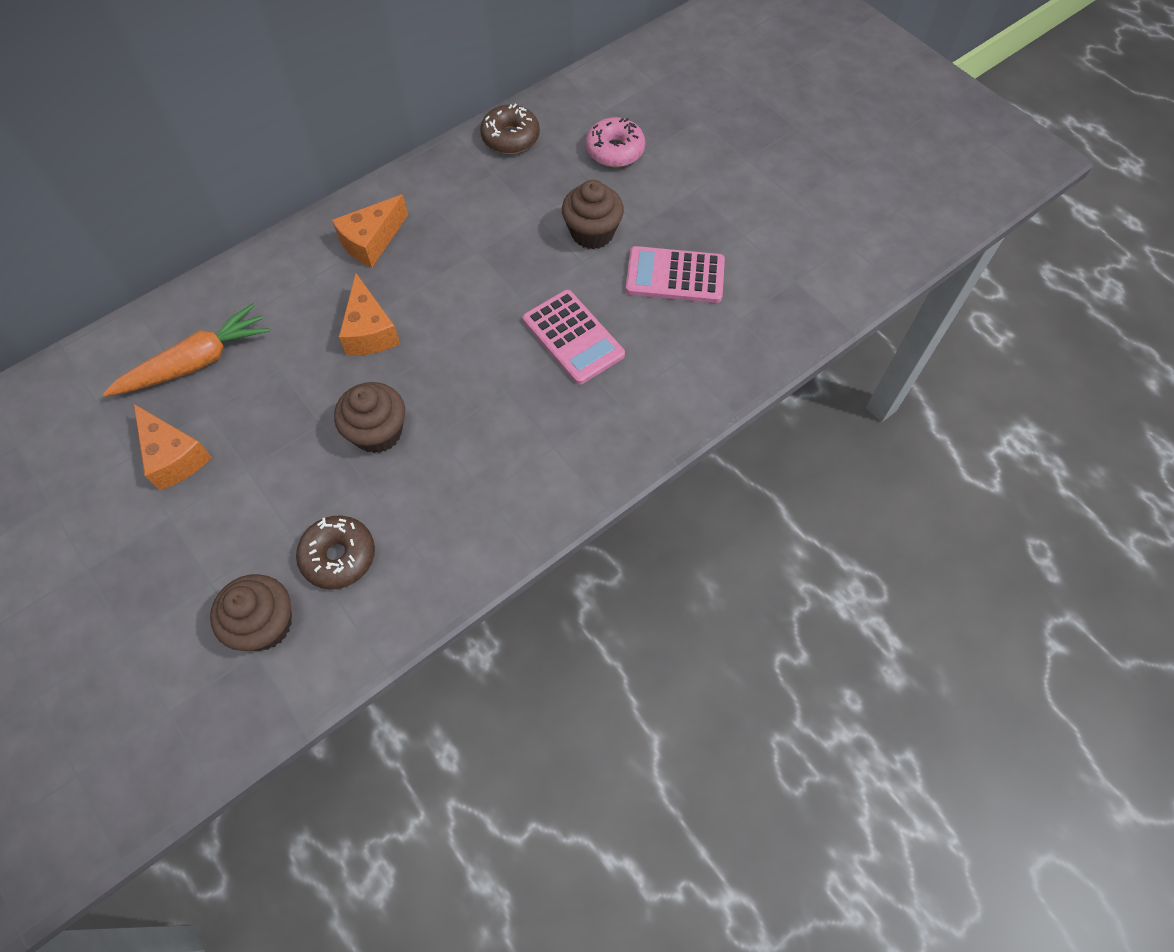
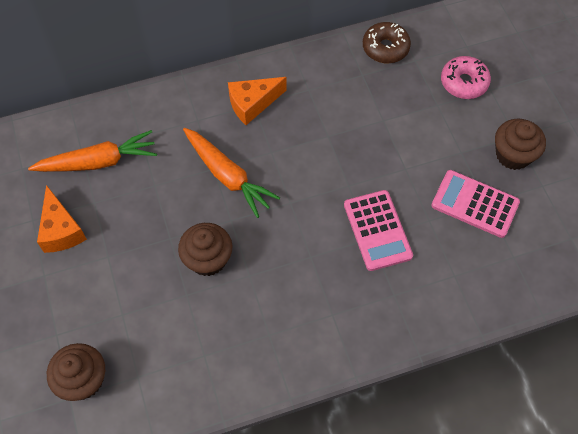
camera: 20 degrees right, 0 degrees up
brown donut [296,515,375,589] -> none
orange cheese [339,273,400,355] -> orange carrot [183,128,280,218]
brown cupcake [562,180,624,249] -> brown cupcake moved to [495,119,546,170]

